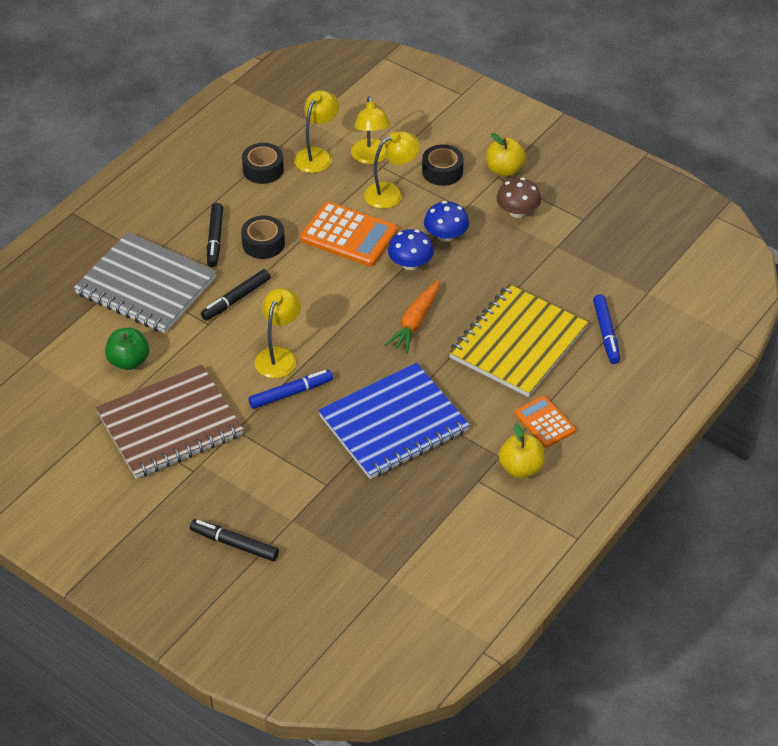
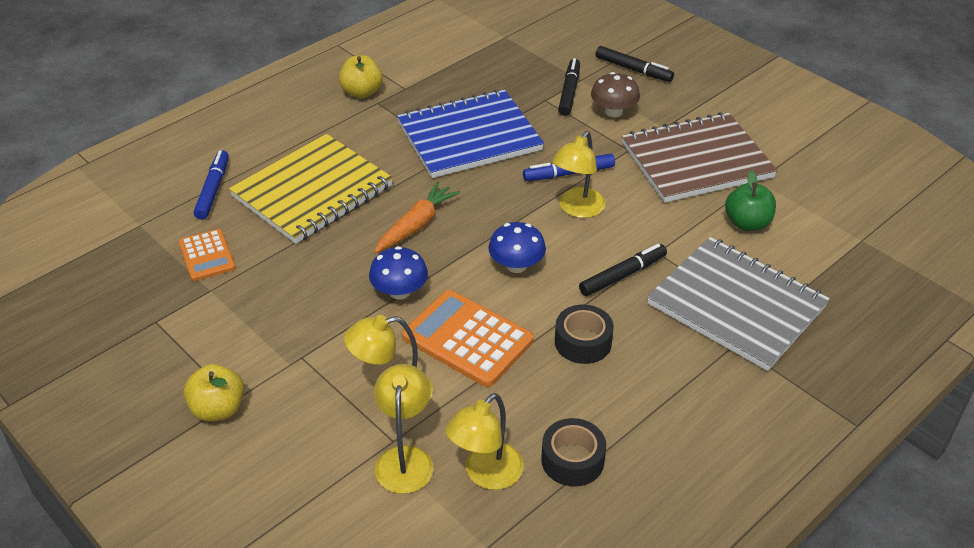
camera: 170 degrees left, 5 degrees down
black marker [207,203,223,267] -> black marker moved to [558,58,580,116]
black tape [422,144,464,186] -> none
blue mushroom [424,201,469,242] -> blue mushroom moved to [488,222,546,273]
brown mushroom [496,178,541,218] -> brown mushroom moved to [591,72,640,117]
orange calculator [514,396,576,448] -> orange calculator moved to [179,229,236,281]

